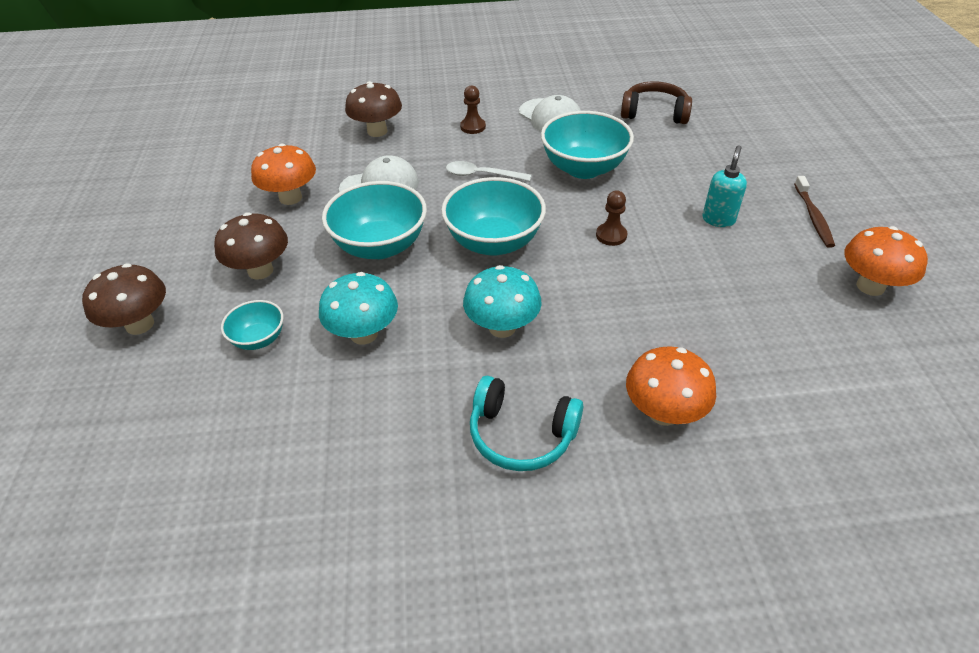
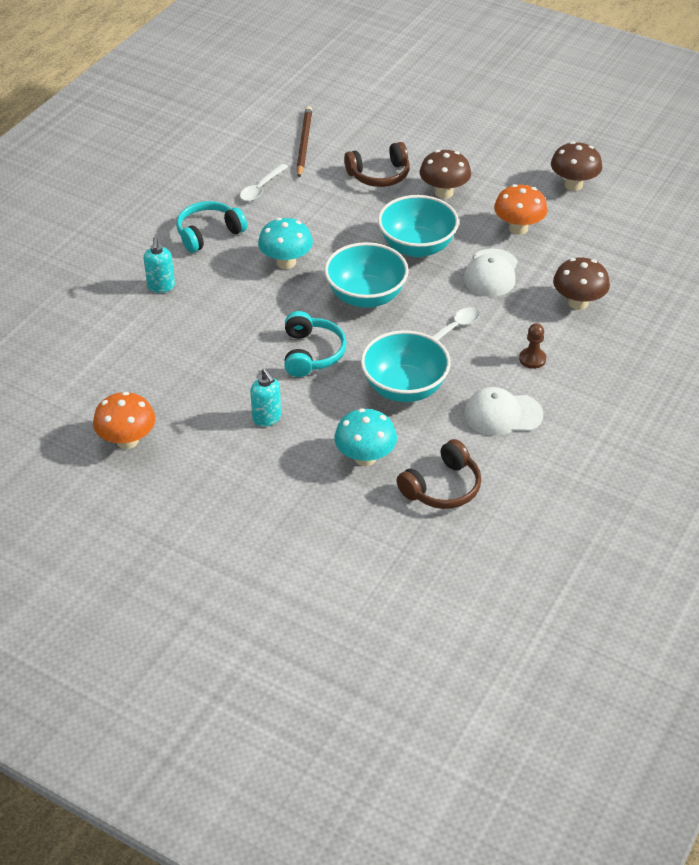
camera: 125 degrees right, 0 degrees up
brown mushroom [82,263,166,335] -> brown mushroom moved to [551,141,602,191]
turquoise bowl [221,300,284,350] -> brown headphones [344,142,410,187]
turquoise mushroom [319,272,398,345] -> turquoise mushroom moved to [334,408,397,466]
brown pawn [596,191,627,246] -> turquoise headphones [284,311,347,377]
orange mushroom [626,346,716,426] -> turquoise soap dispenser [144,237,175,293]
brown toothbrush [794,176,835,248] -> none
none -> white spoon [240,164,288,201]
none -> brown pencil [296,106,312,178]

